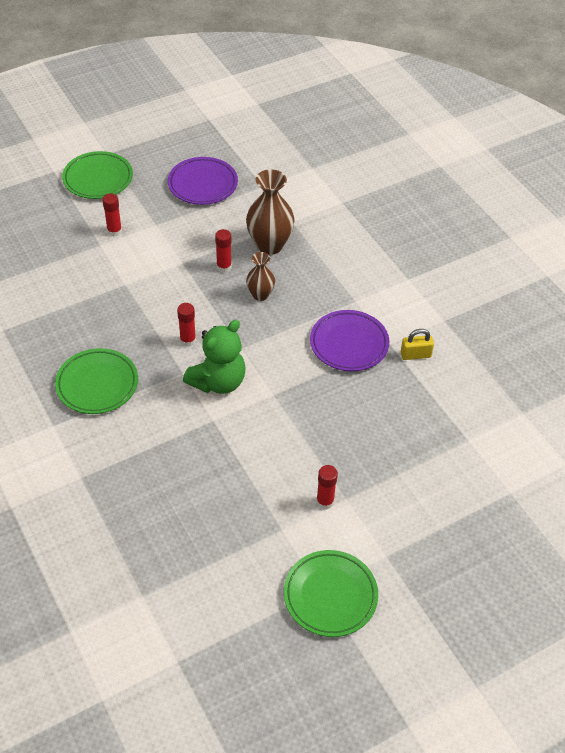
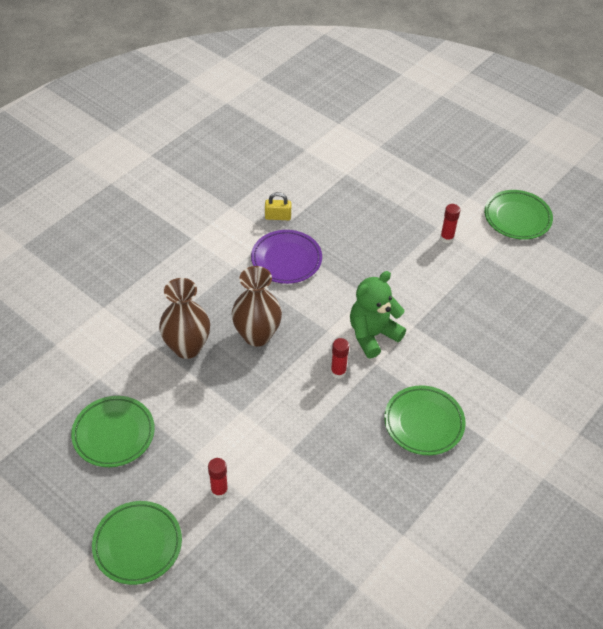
camera: 110 degrees left, 0 degrees up
purple plate [168,157,238,205] -> green plate [71,396,155,467]
green teddy bear [183,320,245,394] -> green teddy bear turned 60 degrees counterclockwise [350,271,406,359]
red glue stick [215,229,232,273] -> none
brown vase [246,252,275,301] -> brown vase [231,266,282,347], size x1.72
yellow padlock [401,329,434,360] -> yellow padlock turned 60 degrees counterclockwise [265,192,291,220]

